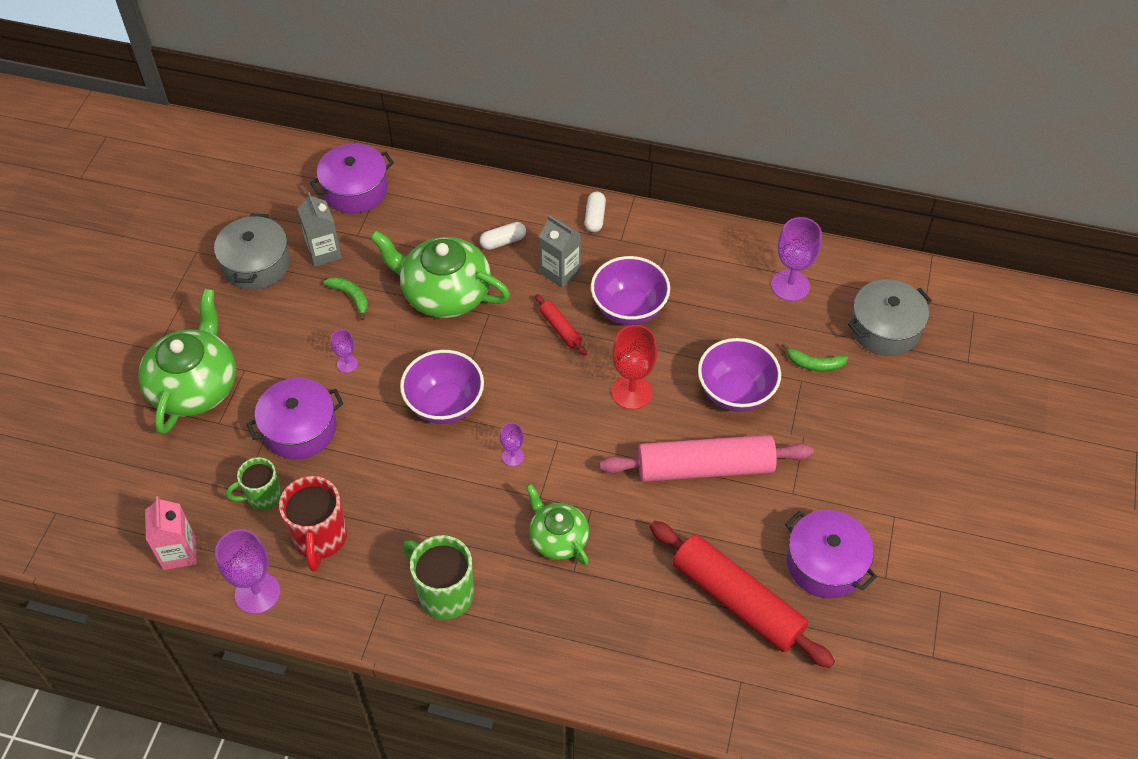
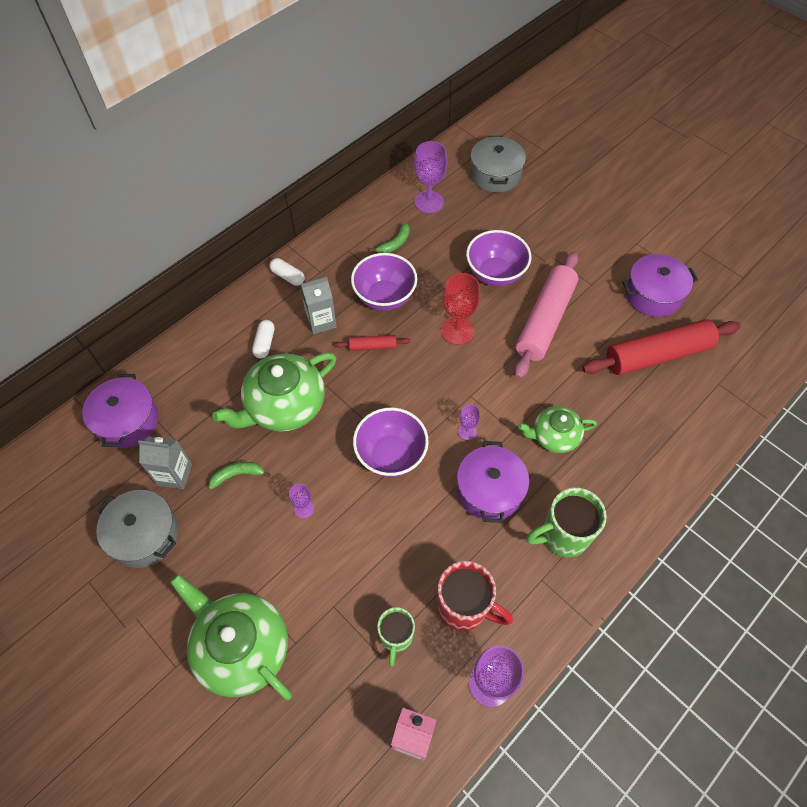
camera: 60 degrees left, 5 degrees up
purple pot [246,378,343,459] -> purple pot moved to [457,441,529,523]
green banana [782,343,848,372] -> green banana moved to [370,222,410,253]

